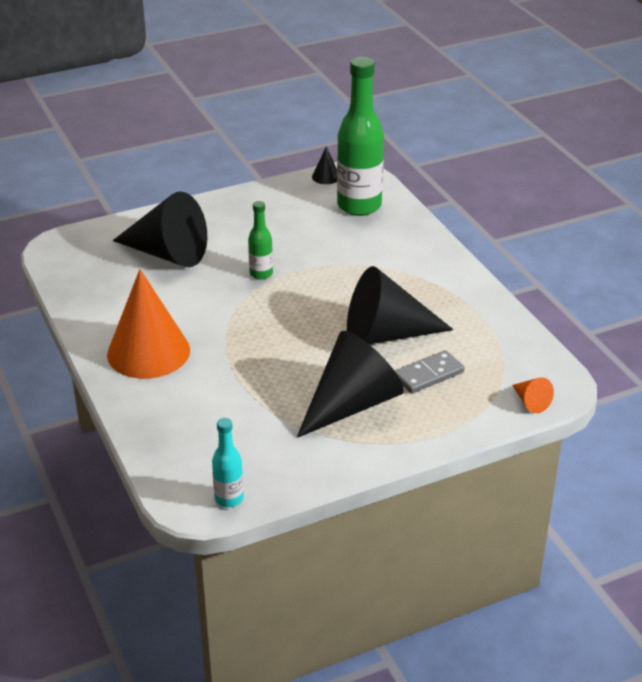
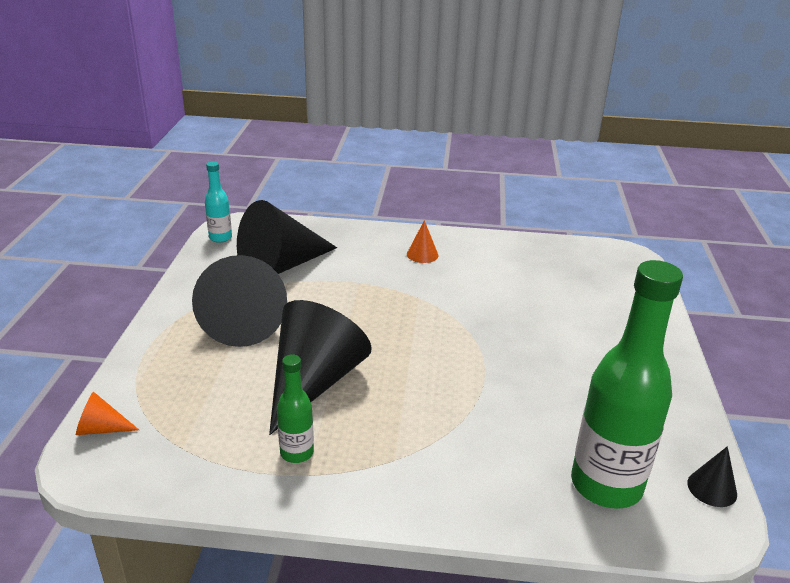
camera: 120 degrees right, 5 degrees down
orange cone [107,269,190,379] -> orange cone [407,220,438,263], size x0.42
black cone [113,191,207,267] -> black cone moved to [237,200,337,274]
green bottle [248,201,273,279] -> green bottle moved to [277,354,314,463]
grey domino [395,350,465,394] -> none

